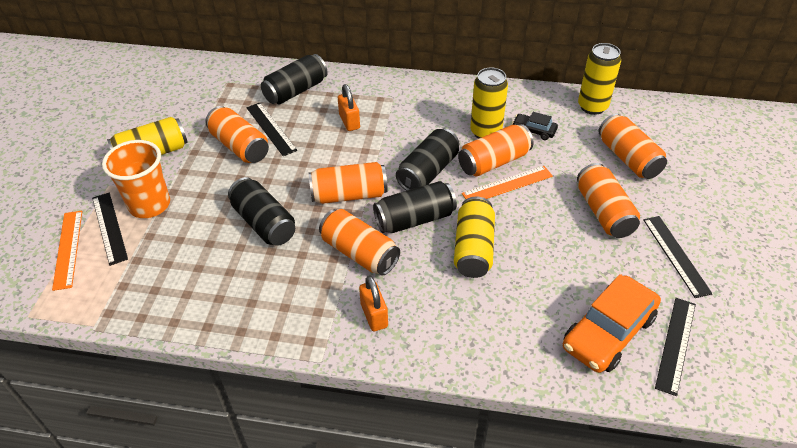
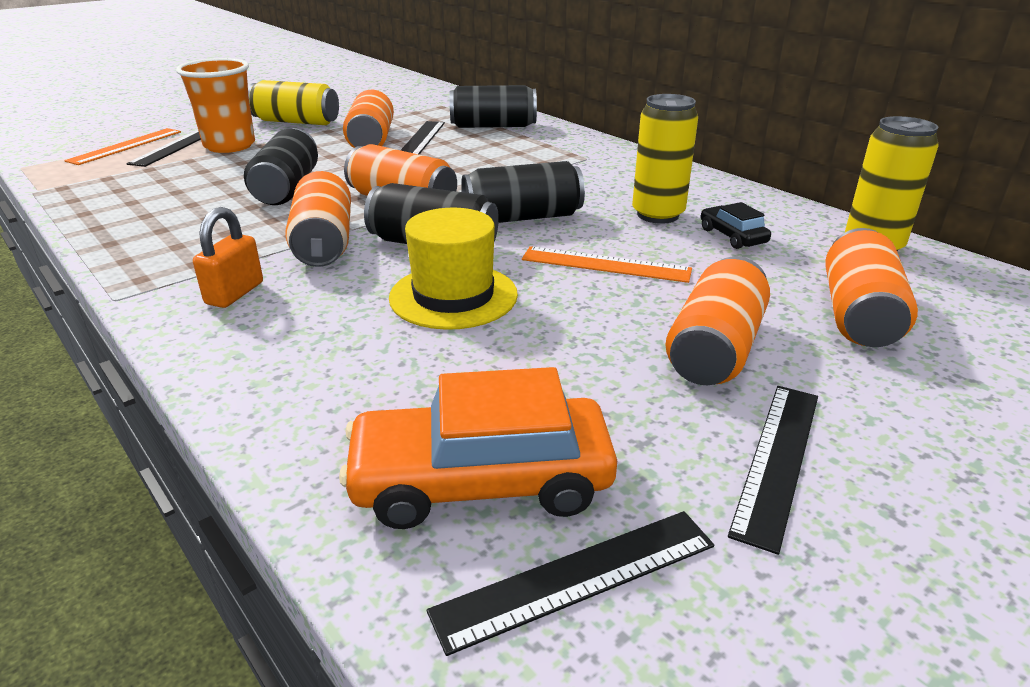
camera: 40 degrees right, 15 degrees down
orange padlock [338,84,360,131] -> none
yellow can [454,196,495,278] -> yellow hat [389,208,518,330]
orange can [458,124,533,176] -> none

